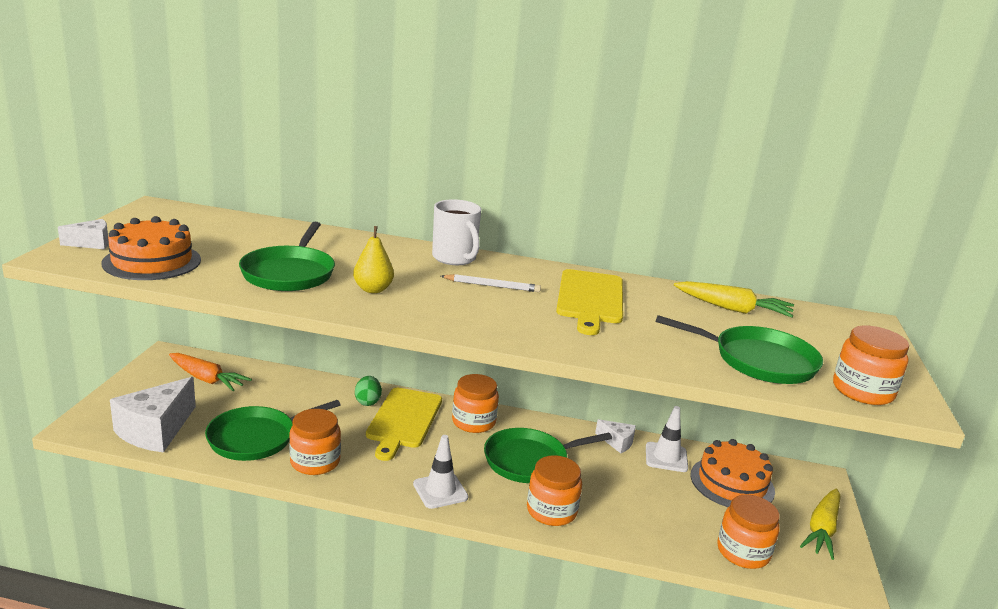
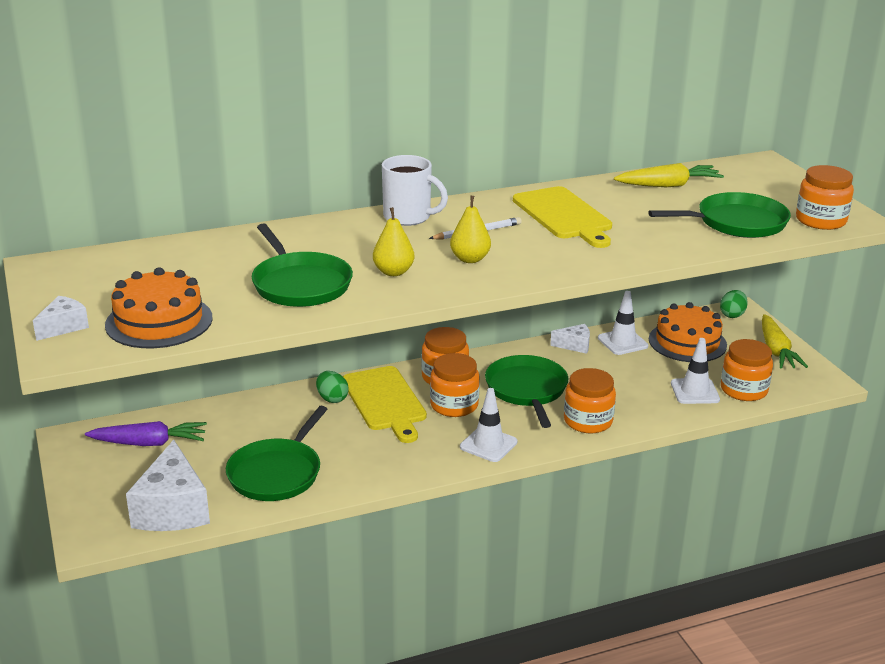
camera: 30 degrees left, 5 degrees up
orange carrot [169,353,252,391] -> purple carrot [85,421,207,446]
orange jar [289,409,341,475] -> orange jar moved to [430,353,480,417]
green pan [484,428,612,483] -> green pan turned 135 degrees clockwise [485,355,568,428]
none -> yellow pear [450,196,491,263]
none -> white traffic cone [671,338,720,404]
none -> green egg [720,290,748,318]

